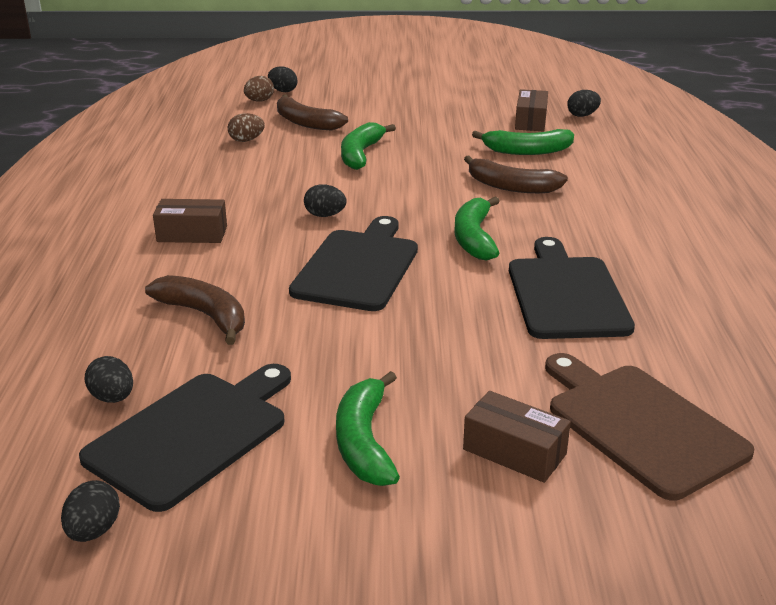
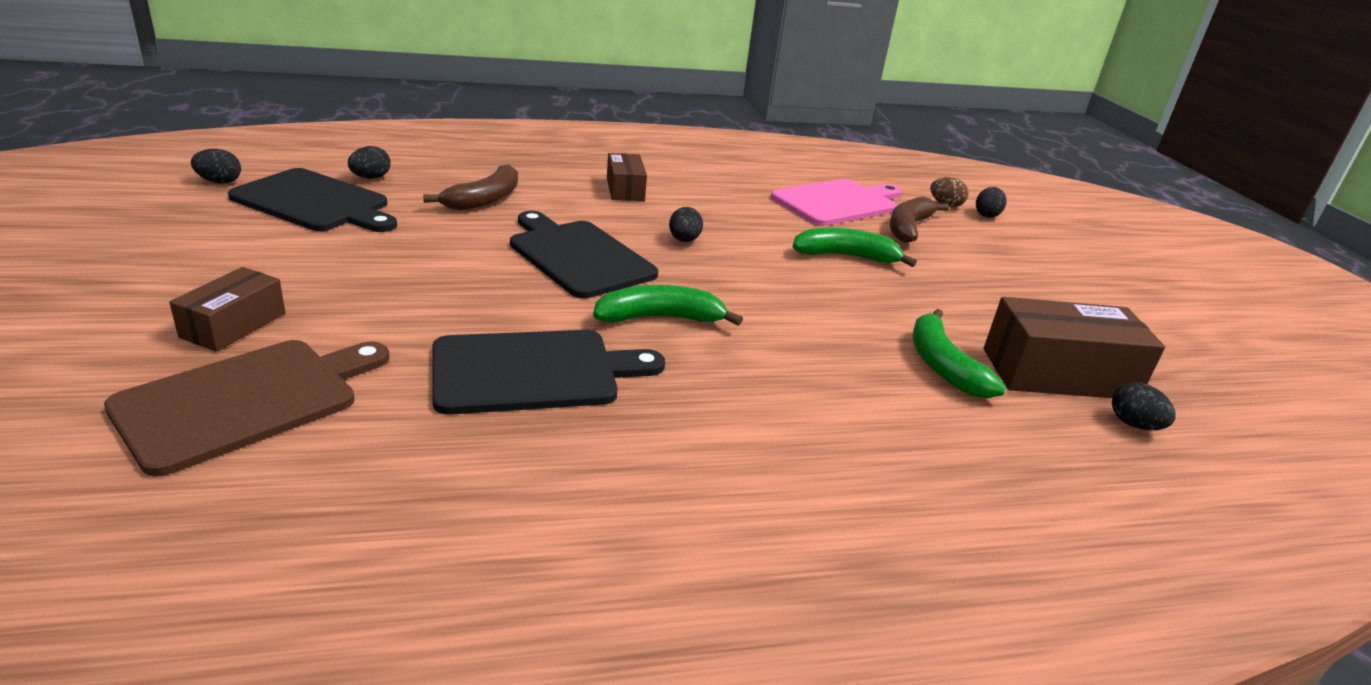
camera: 75 degrees right, 0 degrees up
brown egg [228,113,265,142] -> pink cutting board [771,179,901,226]
black cutting board [289,216,418,311] -> black cutting board turned 135 degrees counterclockwise [510,211,658,298]
green banana [336,371,400,486] -> none
brown banana [464,155,568,193] -> none
brown box [515,89,548,131] -> brown box [984,297,1165,398], size x1.70

